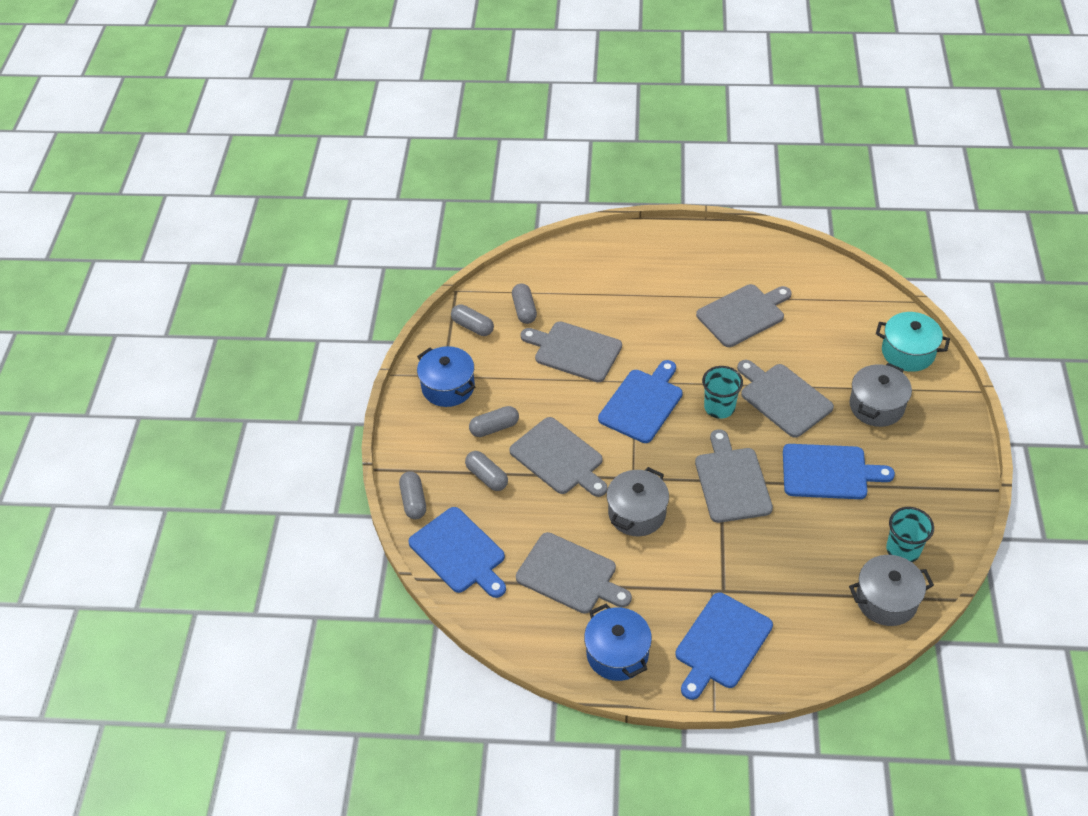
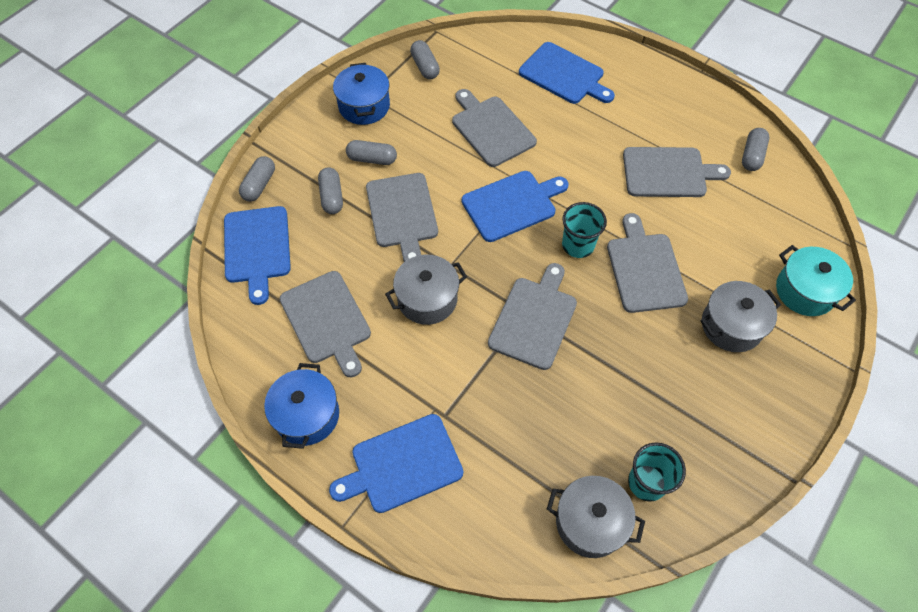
camera: 30 degrees right, 10 degrees up
grey capsule [512,284,537,324] -> grey capsule moved to [742,128,769,171]
blue cutting board [783,444,895,499] -> blue cutting board moved to [519,42,615,104]

